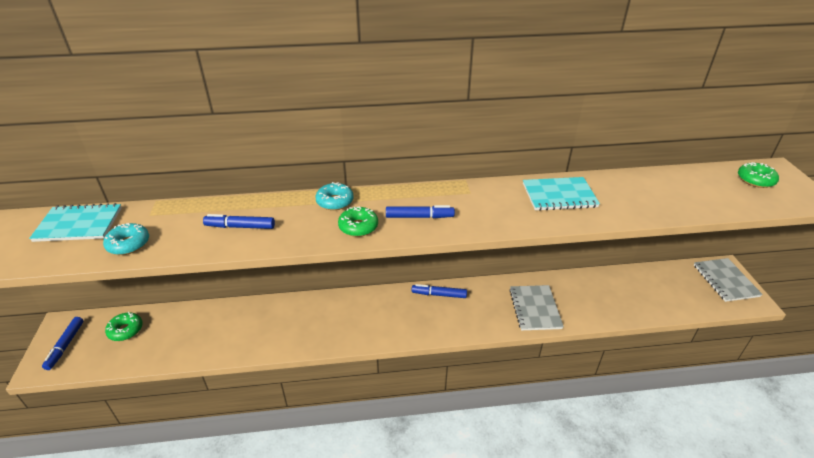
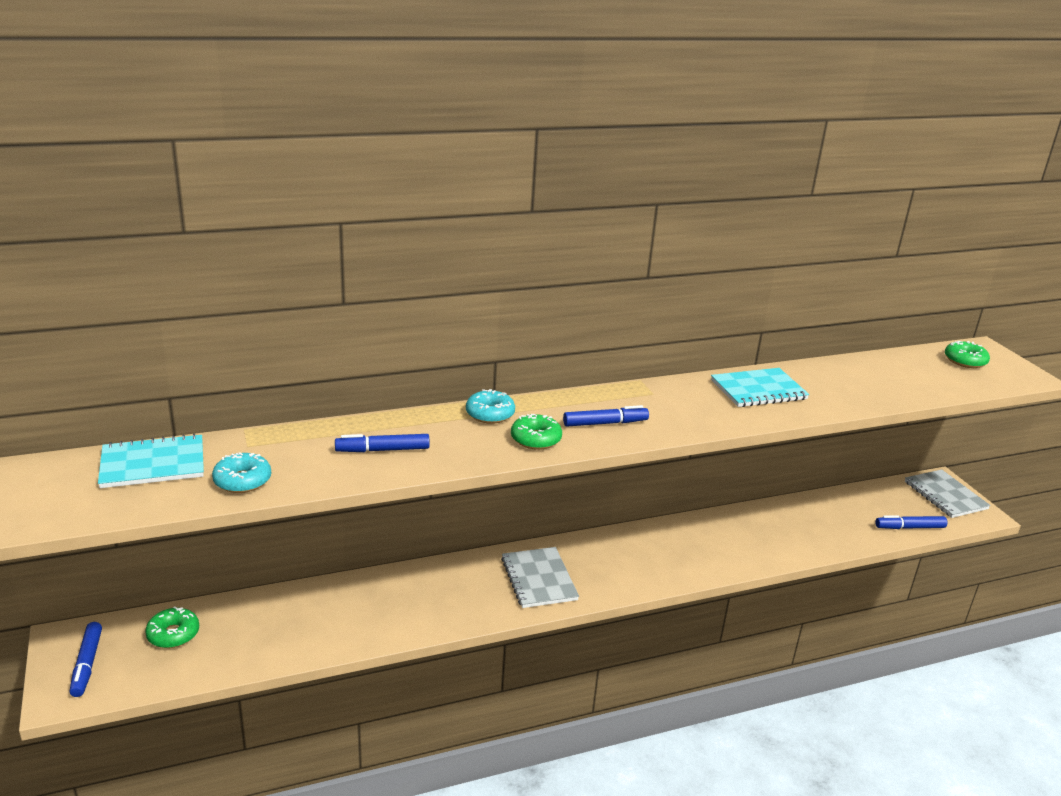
camera: 15 degrees left, 10 degrees down
blue marker [412,284,467,298] -> blue marker moved to [875,515,947,529]
grey notebook [509,285,564,330] -> grey notebook moved to [501,547,579,608]

